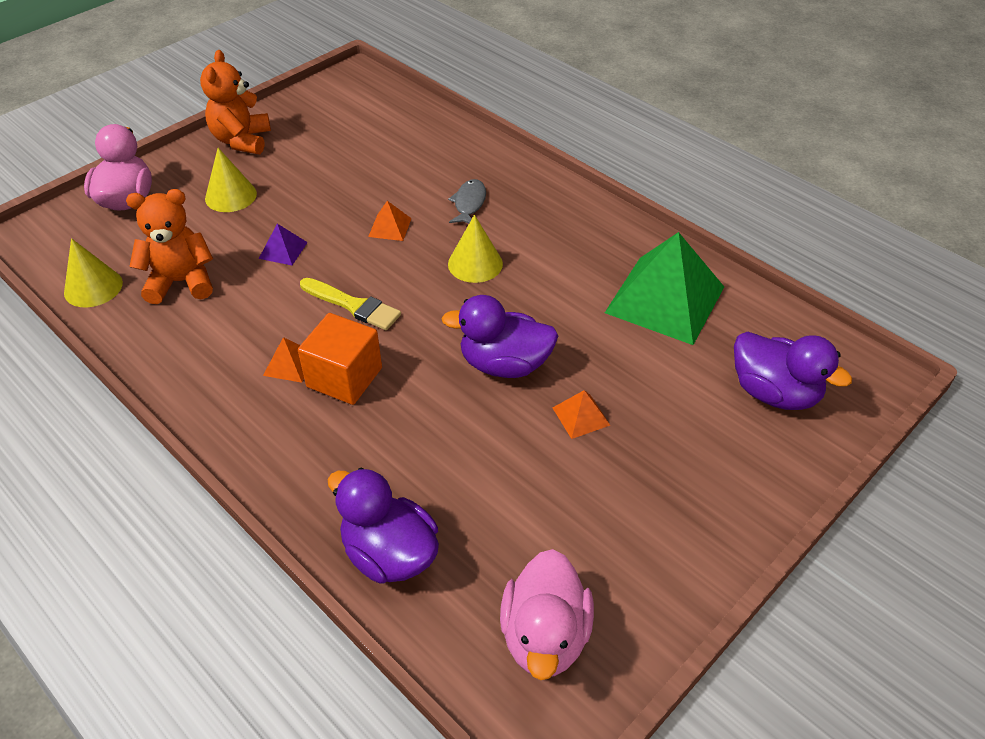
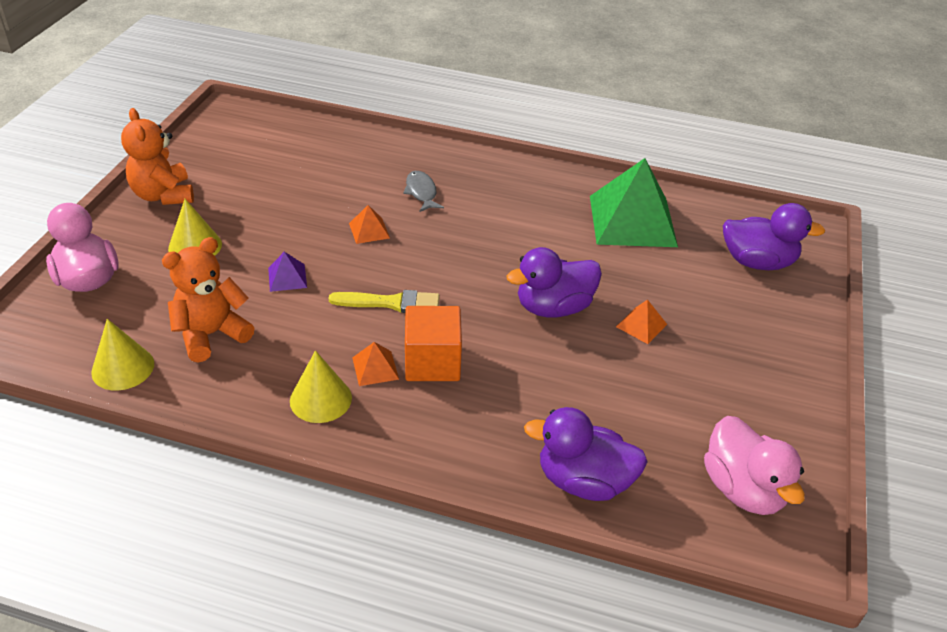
camera: 30 degrees left, 5 degrees down
yellow cone [448,215,503,283] -> yellow cone moved to [290,350,352,423]

